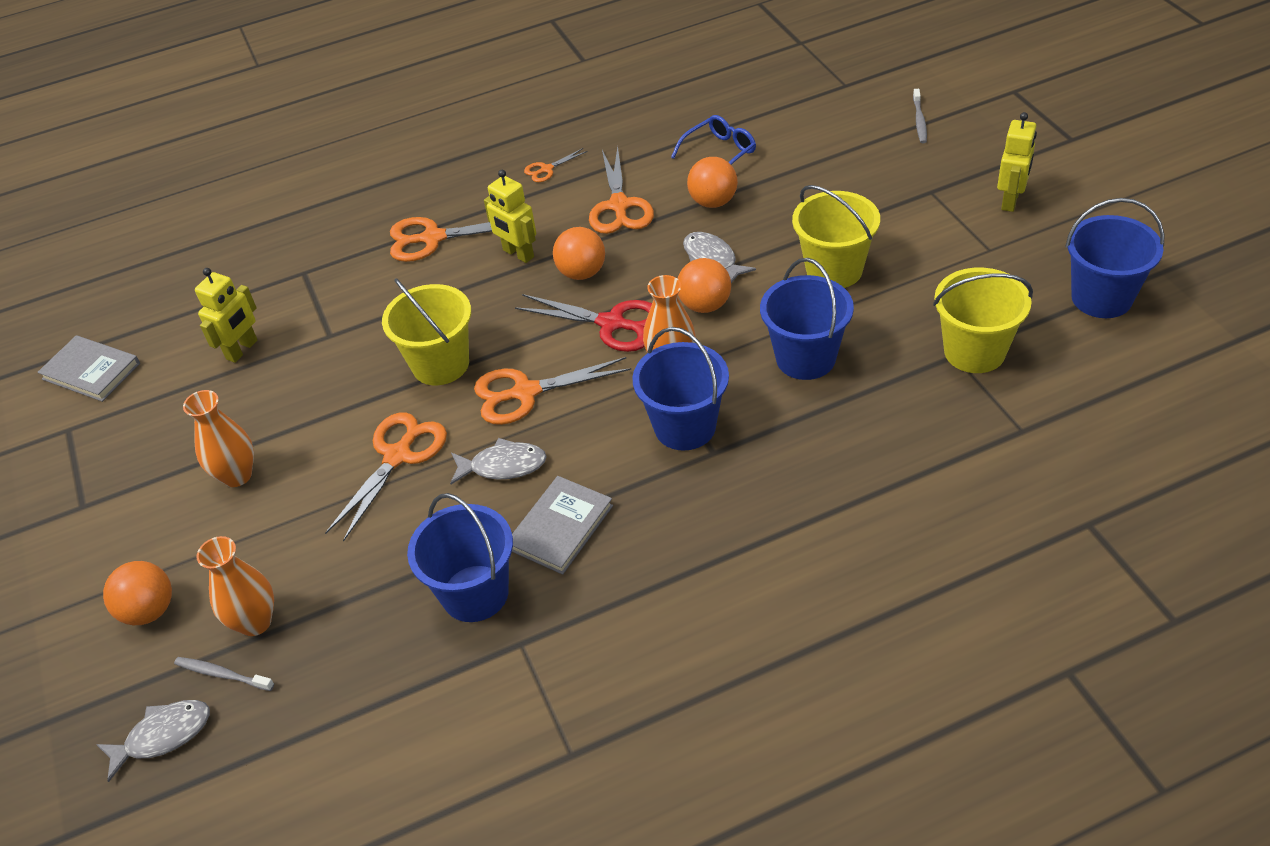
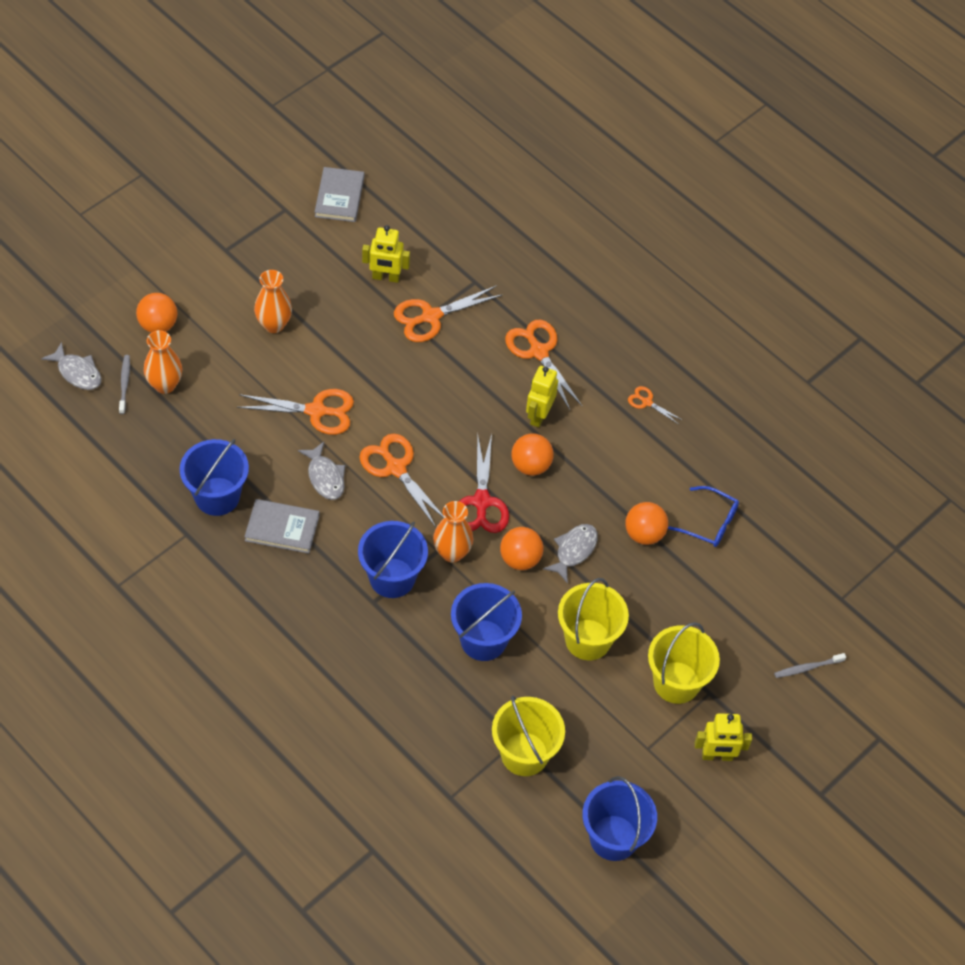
camera: 60 degrees right, 10 degrees up
yellow bucket [382,278,471,385] -> yellow bucket moved to [648,622,720,704]
orange scissors [589,146,654,234] -> orange scissors moved to [394,285,503,342]

